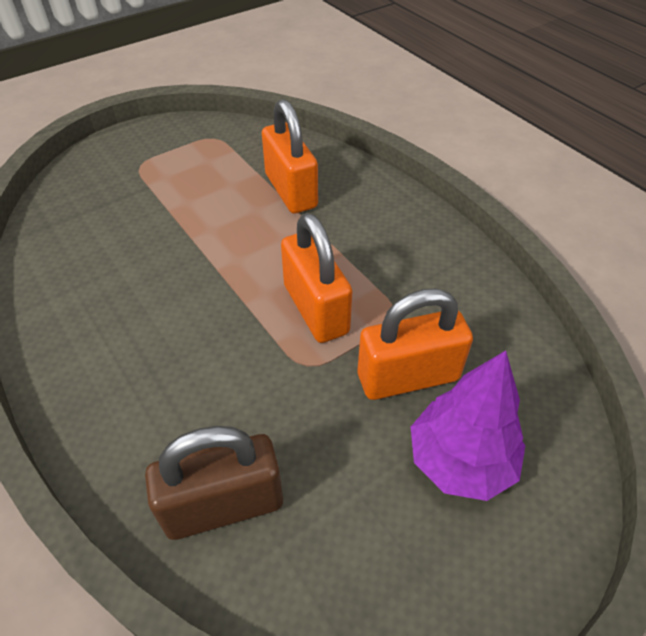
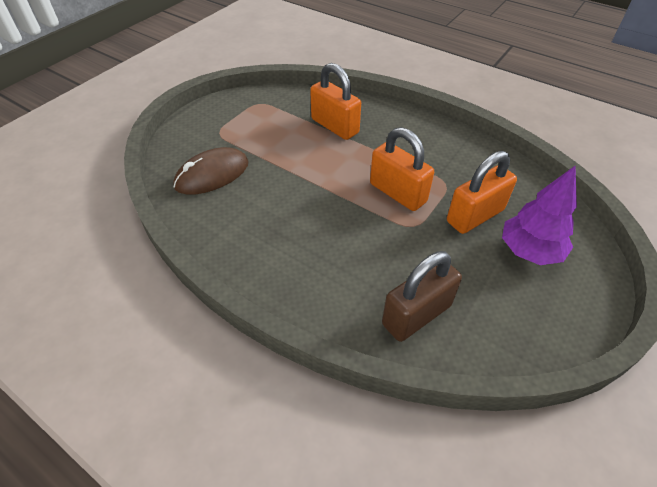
camera: 20 degrees left, 0 degrees up
none -> brown mouse [173,147,249,195]

